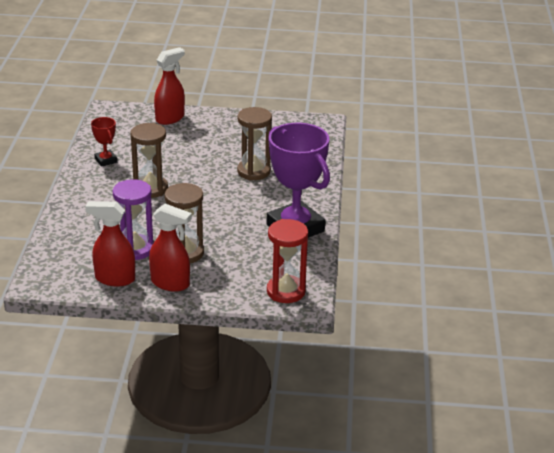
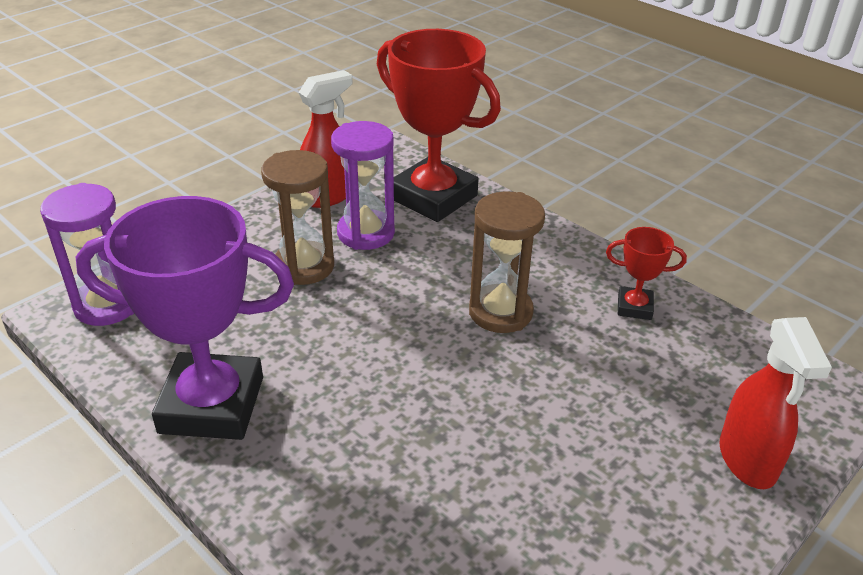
camera: 130 degrees right, 5 degrees up
red spray bottle [149,204,192,292] -> none
brown hourglass [237,107,272,180] -> none
red hourglass [267,219,308,303] -> purple hourglass [40,183,134,326]
none -> red trophy [377,29,501,222]

